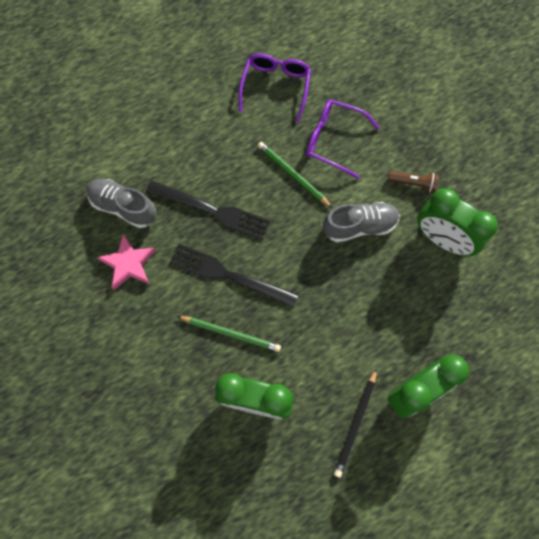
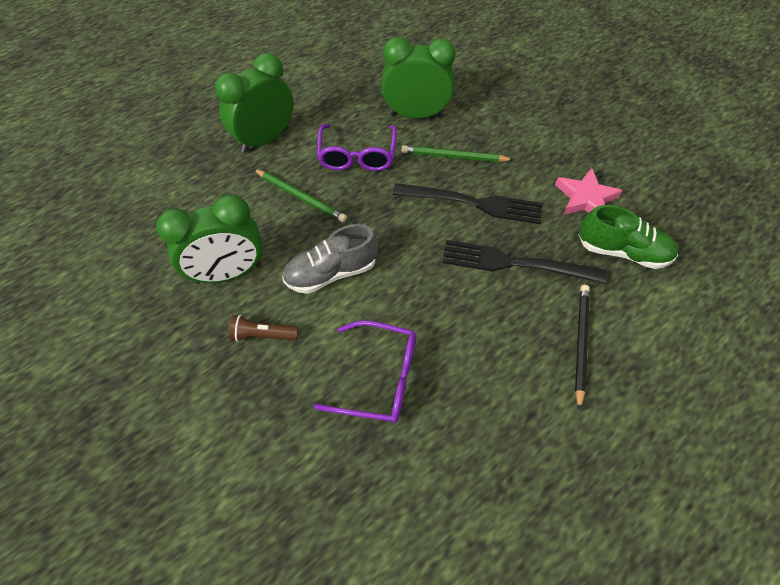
camera: 170 degrees right, 15 degrees down
grey shoe [87,179,156,228] -> green shoe [579,205,679,269]
purple glasses [238,53,311,123] -> purple glasses moved to [317,124,397,171]
green pencil [258,142,332,208] -> green pencil moved to [254,169,347,222]
black pencil [334,368,377,478] -> black pencil moved to [575,285,590,411]
green clock [417,188,498,256] -> green clock turned 135 degrees clockwise [156,194,263,284]

